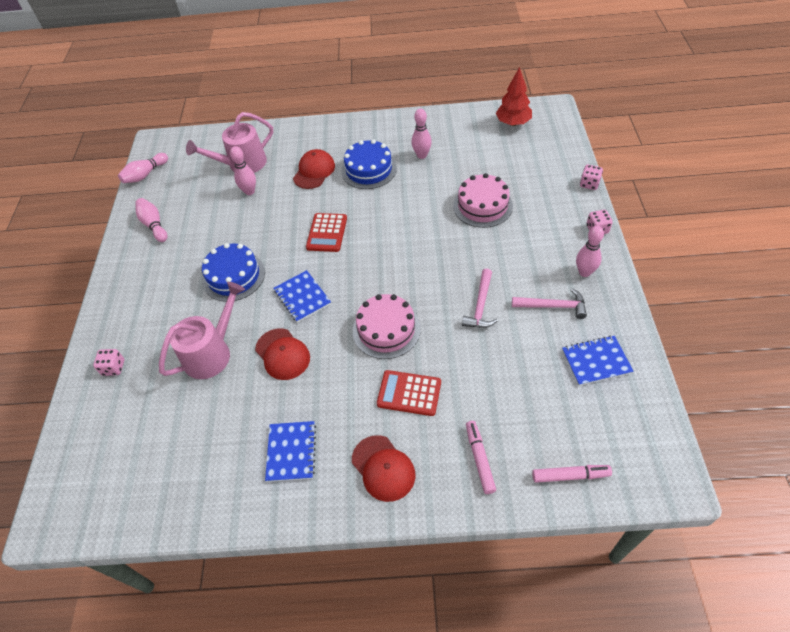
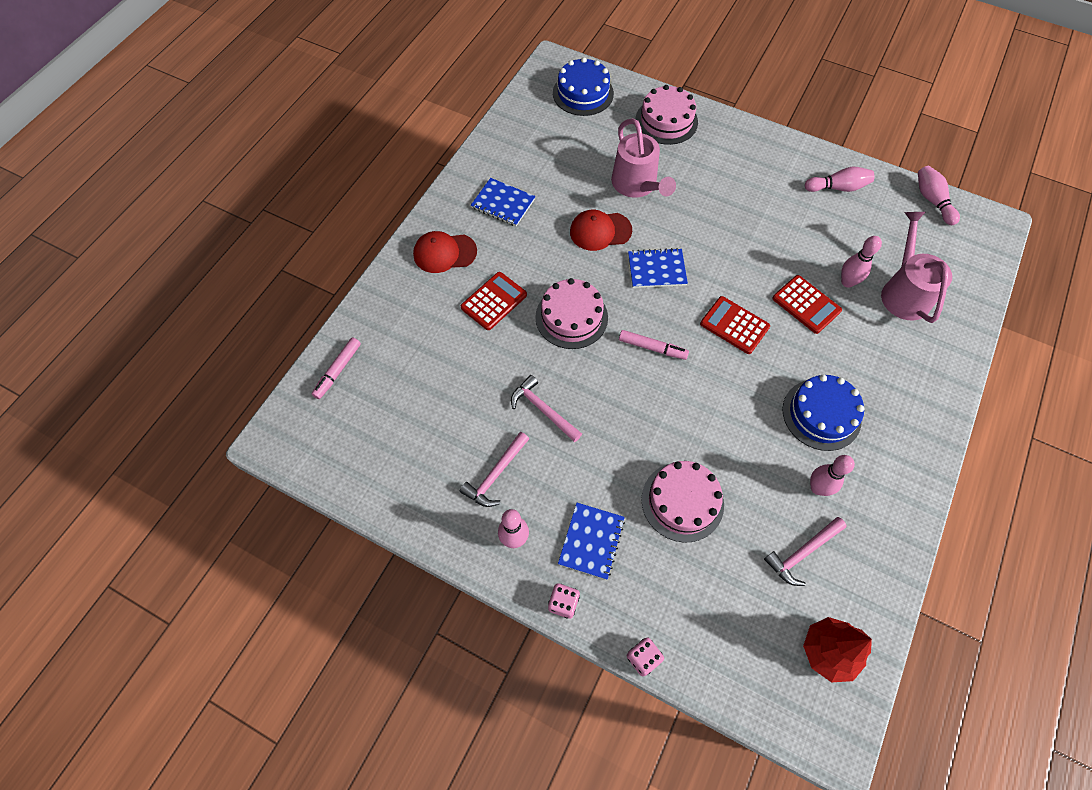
camera: 115 degrees right, 10 degrees up
pink dice [93,349,124,376] -> pink cake [635,85,698,145]
blue cake [202,243,265,302] -> blue cake moved to [553,57,614,116]
red cap [293,149,335,189] -> none
pink marker [466,421,496,494] -> pink marker moved to [619,330,689,360]
blue notebook [562,336,634,386] -> blue notebook moved to [558,503,625,580]
none -> pink hammer [764,517,847,586]
none -> red calculator [772,275,842,334]

